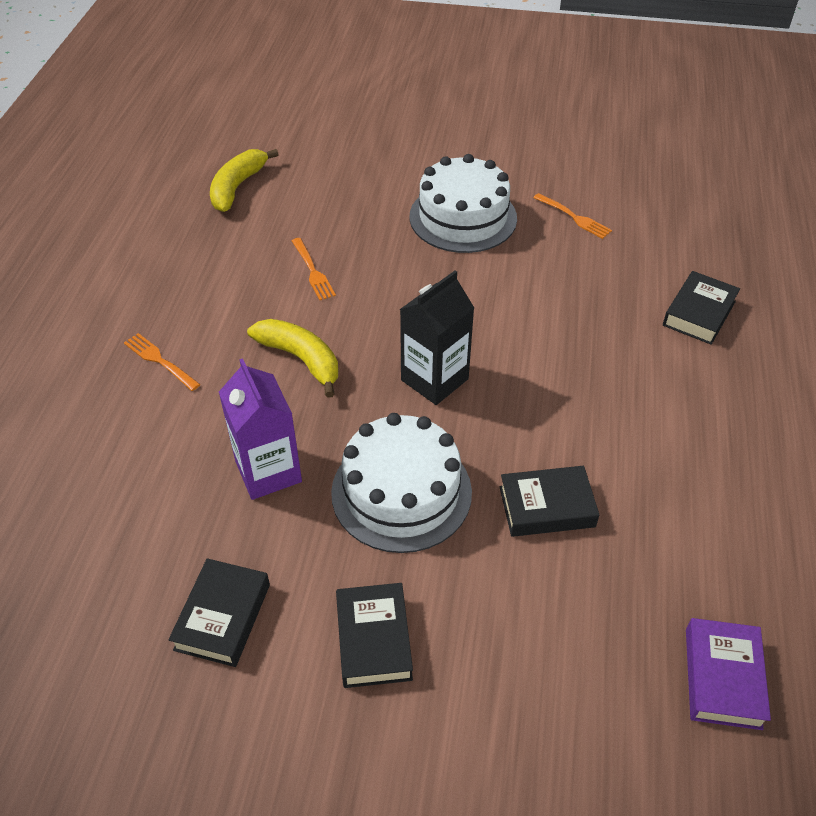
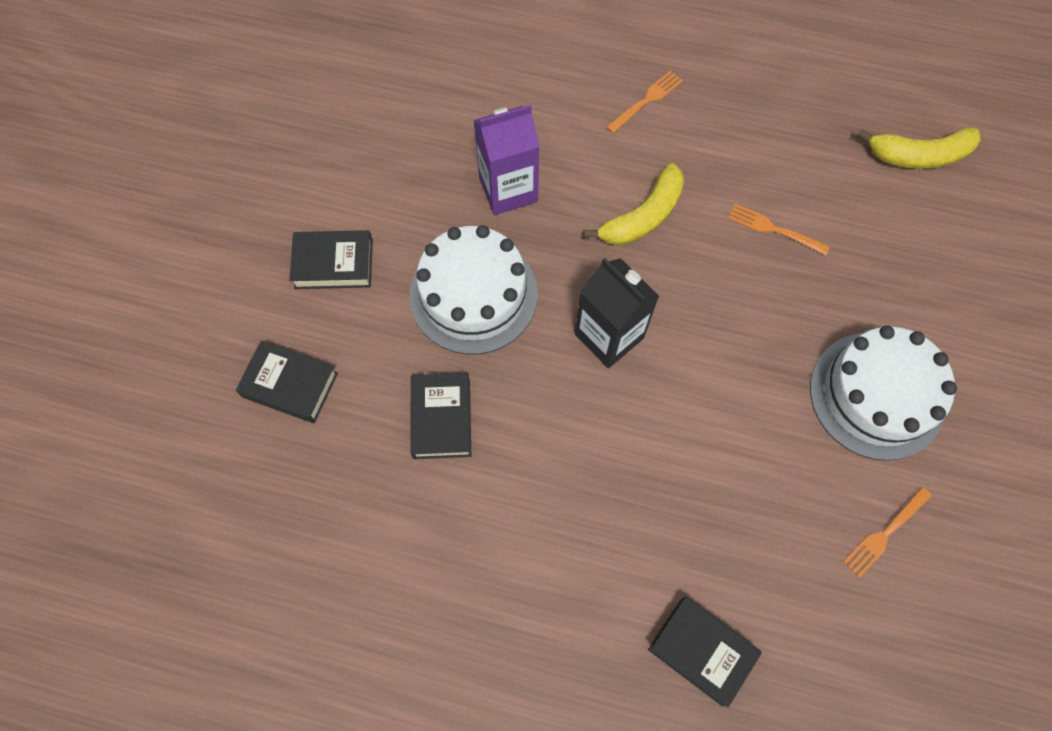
camera: 95 degrees right, 20 degrees up
black book [169,558,270,667] -> black book moved to [236,341,338,423]
yellow banana [210,149,279,212] -> yellow banana turned 150 degrees clockwise [857,128,981,169]
orange fork [292,238,336,300] -> orange fork turned 45 degrees clockwise [728,204,830,255]
purple book [686,618,771,730] -> none

